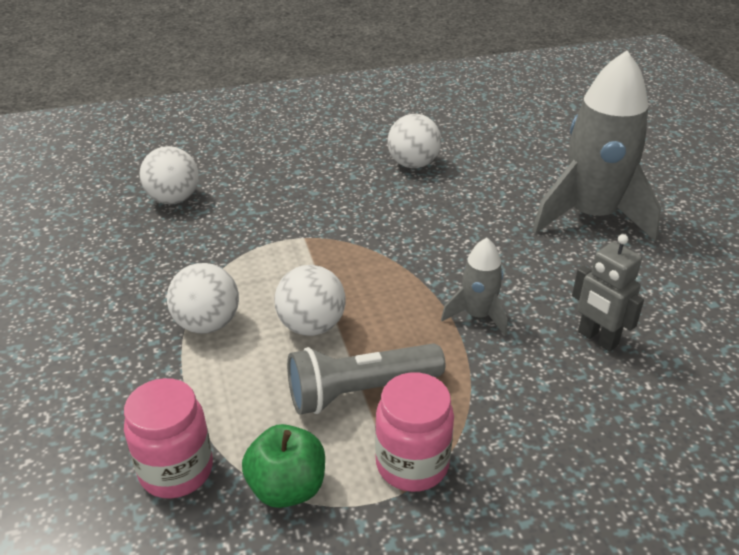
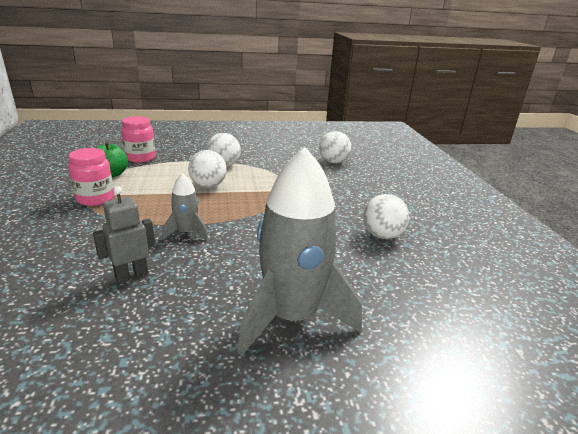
camera: 95 degrees right, 10 degrees down
grey flashlight [287,343,445,414] -> none

